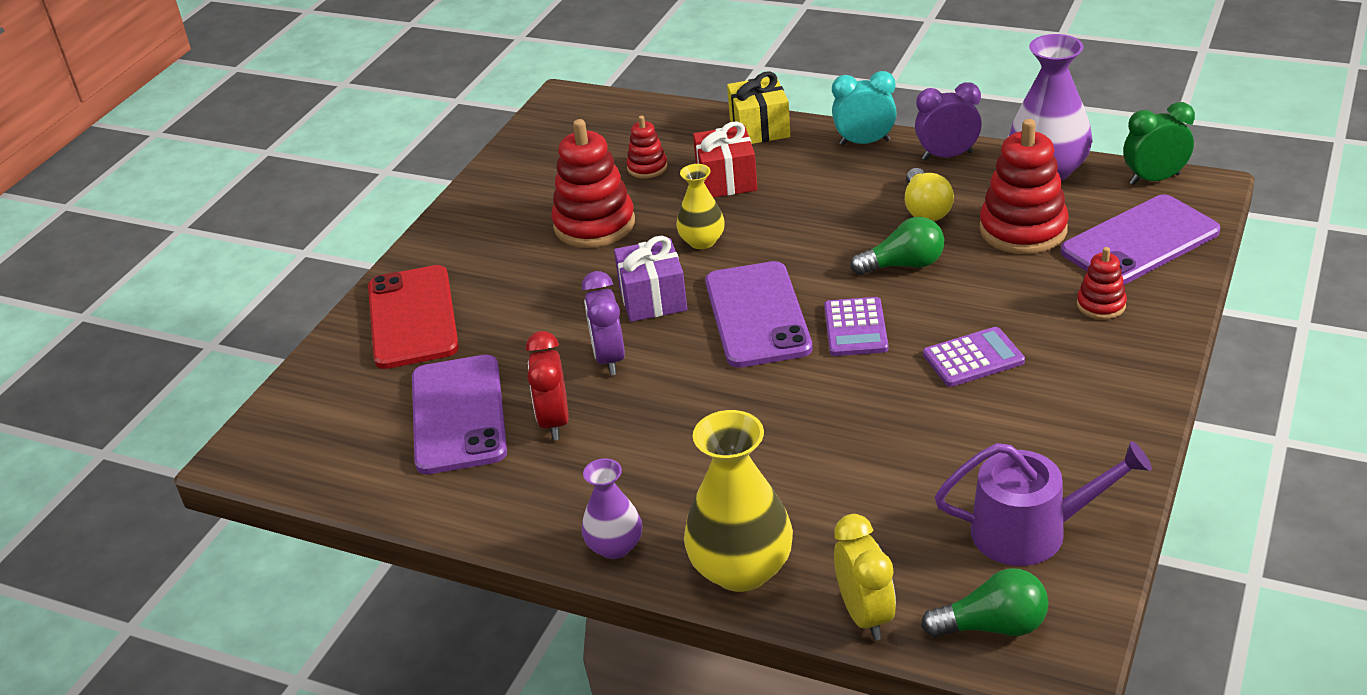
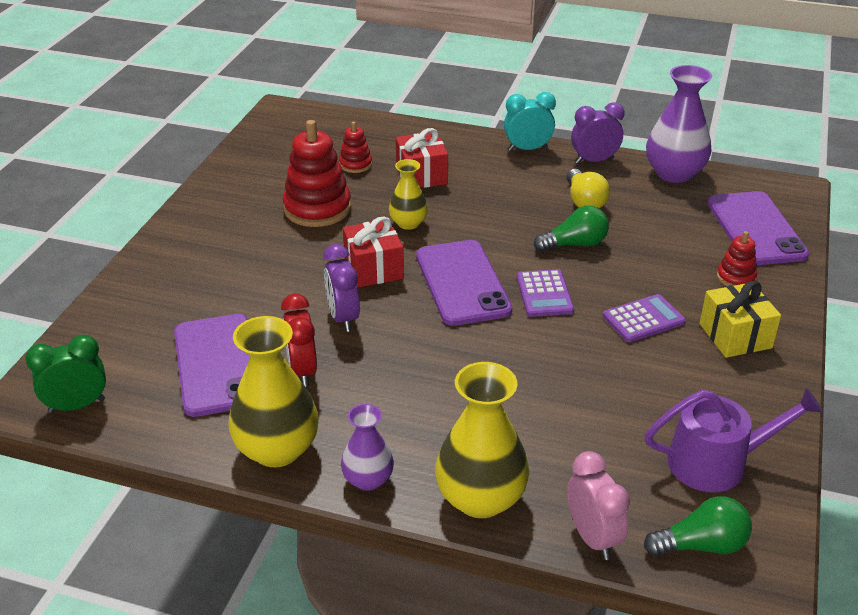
camera: 10 degrees left, 0 degrees up
red phone [368,265,459,369] -> none
purple gift [614,236,687,322] -> red gift [343,217,404,287]
yellow gift [727,71,790,144] -> yellow gift moved to [700,281,781,358]
yellow clock [834,514,896,640] -> pink clock [567,451,630,560]
red stacking toy [980,119,1069,254] -> none
purple phone [1061,194,1220,285] -> purple phone turned 60 degrees counterclockwise [707,191,809,265]
green clock [1123,102,1195,185] -> green clock moved to [25,334,106,413]
none -> yellow vase [228,316,319,467]

